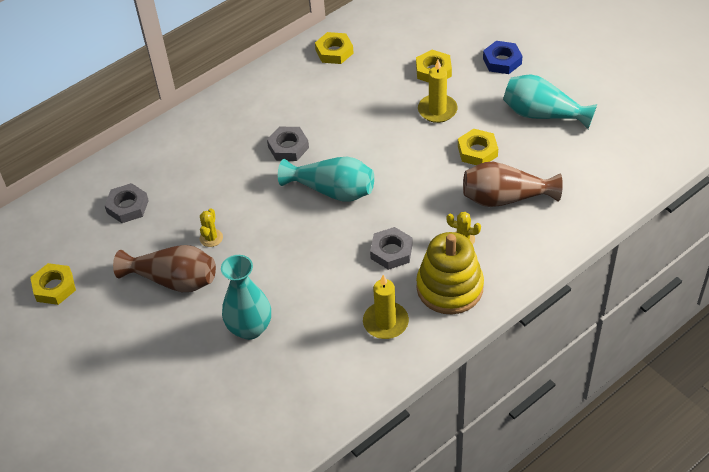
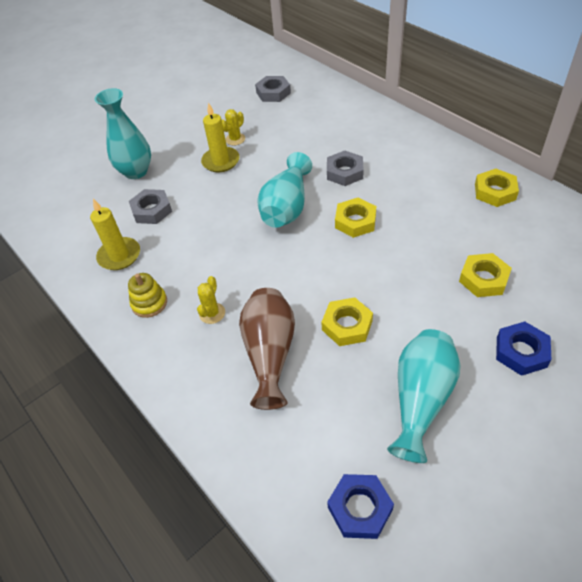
camera: 90 degrees right, 0 degrees up
yellow nut [30,263,76,305] -> yellow nut moved to [335,198,376,238]
brown vase [113,245,216,292] -> none
yellow cactus [200,208,223,247] -> yellow cactus turned 60 degrees counterclockwise [222,109,245,146]
grey nut [370,227,413,270] -> grey nut moved to [129,189,172,224]
yellow stacking toy [416,232,484,314] -> yellow stacking toy [128,273,167,318], size x0.51
yellow candle [418,60,458,123] -> yellow candle moved to [201,102,239,172]
none -> blue nut [327,474,394,539]

